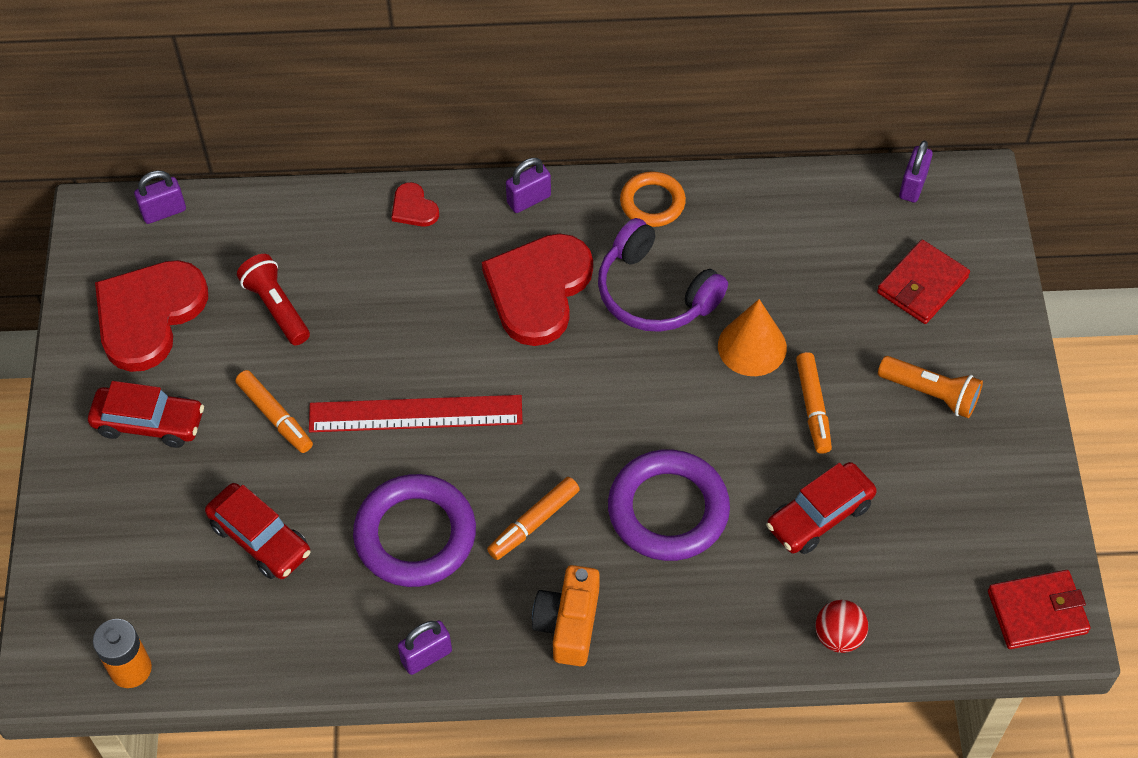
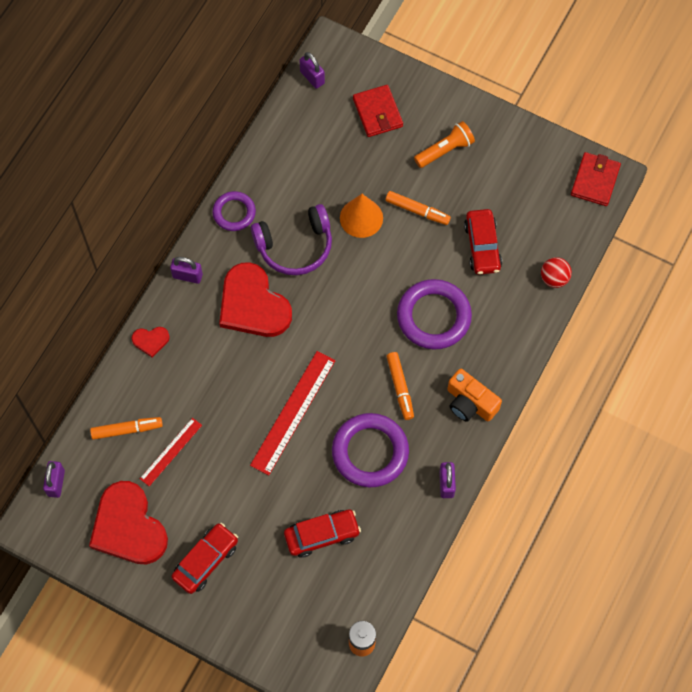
camera: 60 degrees left, 10 degrees up
orange marker [235,370,313,453] -> orange marker moved to [90,417,163,440]
red flashlight [237,254,310,345] -> red ruler [140,418,202,486]
purple padlock [506,158,551,213] -> purple padlock turned 75 degrees counterclockwise [170,257,203,284]
orange ring [620,171,686,227] -> purple ring [212,191,256,231]

